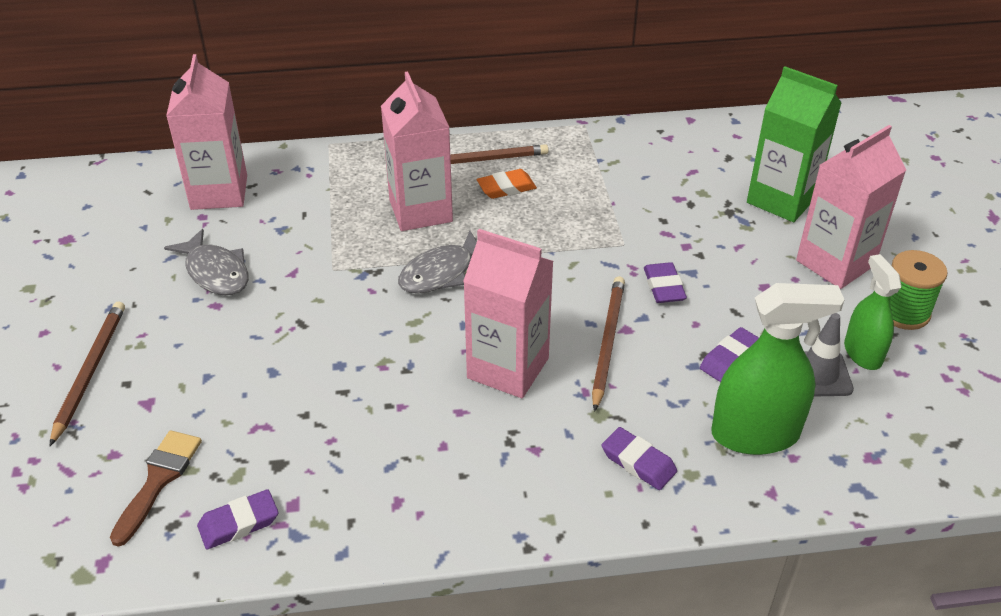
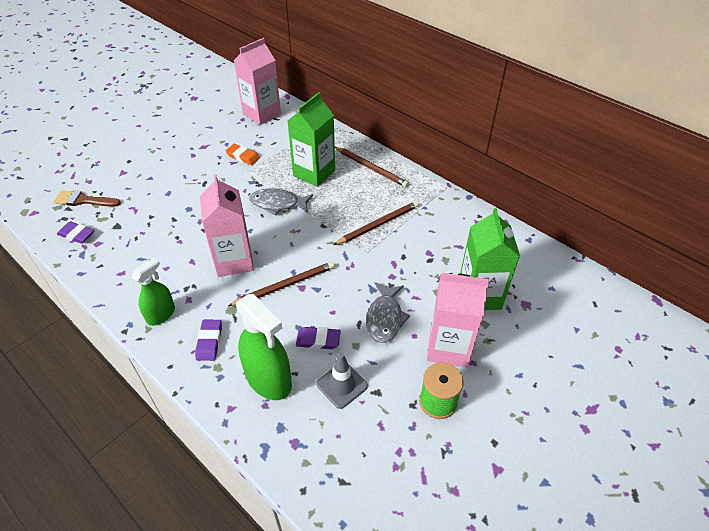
camera: 50 degrees right, 5 degrees up
brown pencil [50,302,125,446] -> brown pencil moved to [334,201,419,245]
brown brush [110,430,202,547] -> brown brush turned 150 degrees counterclockwise [54,190,121,206]
grey fish [164,229,249,295] -> grey fish moved to [366,282,410,343]
pink carton [381,71,453,231] -> green carton [287,92,335,187]
orange eraser [477,169,537,199] -> orange eraser moved to [226,144,260,165]
purple eraser [644,262,687,303] -> none
green spray bottle [844,254,902,370] -> green spray bottle moved to [132,258,175,326]

